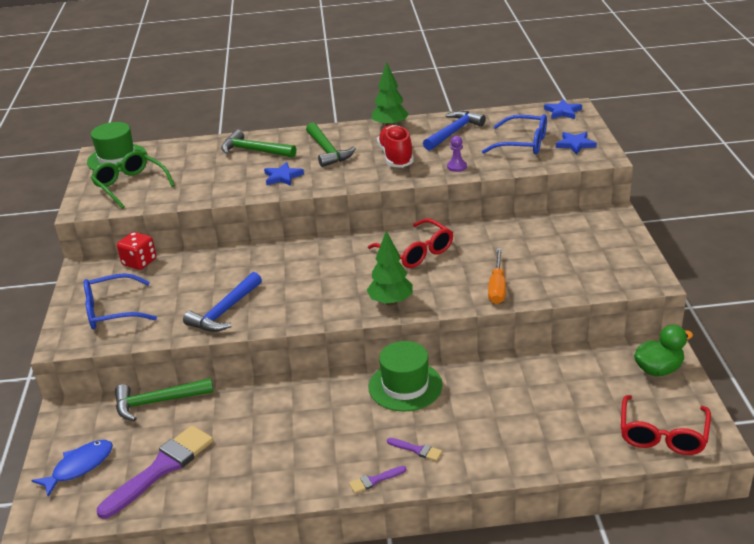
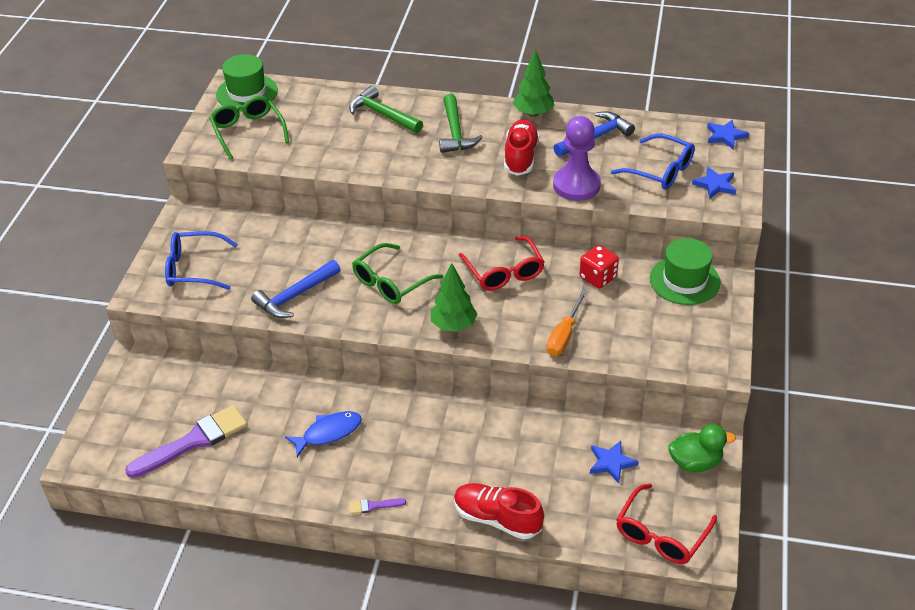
camera: 15 degrees right, 10 degrees up
blue fish [31,440,113,497] -> blue fish moved to [285,411,362,457]
green hammer [115,378,214,421] -> none
red dice [117,232,156,270] -> red dice moved to [580,245,619,289]
blue star [264,162,304,186] -> blue star moved to [590,441,639,483]
green hat [369,341,443,412] -> green hat moved to [650,238,721,305]
purple brush [387,438,442,461] -> none
purple pawn [447,136,467,172] -> purple pawn [553,116,601,201], size x2.22
none -> green glasses [352,243,443,304]
none -> red shoe [454,483,544,540]

